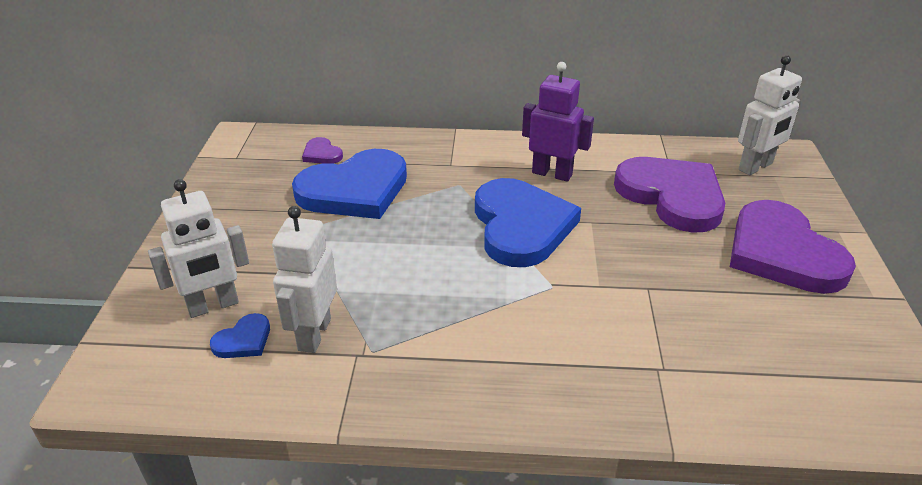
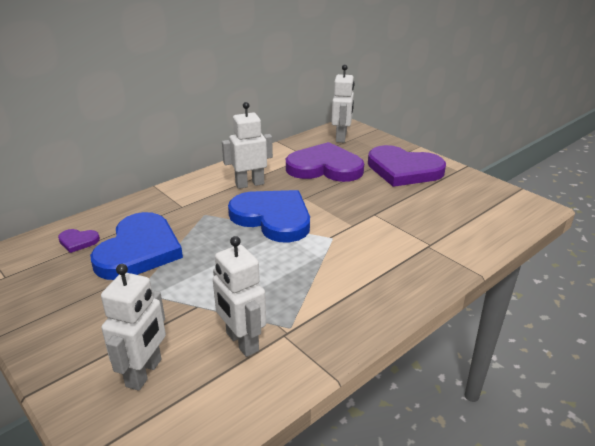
camera: 45 degrees left, 5 degrees down
blue heart [210,313,270,358] -> none
purple robot [522,62,594,182] -> white robot [222,102,273,189]

